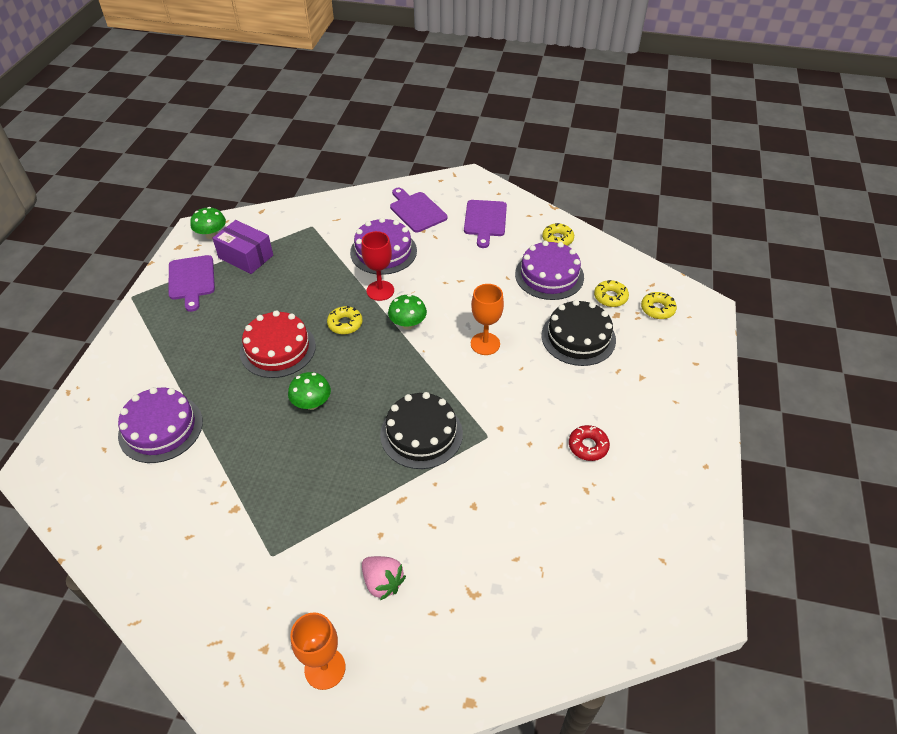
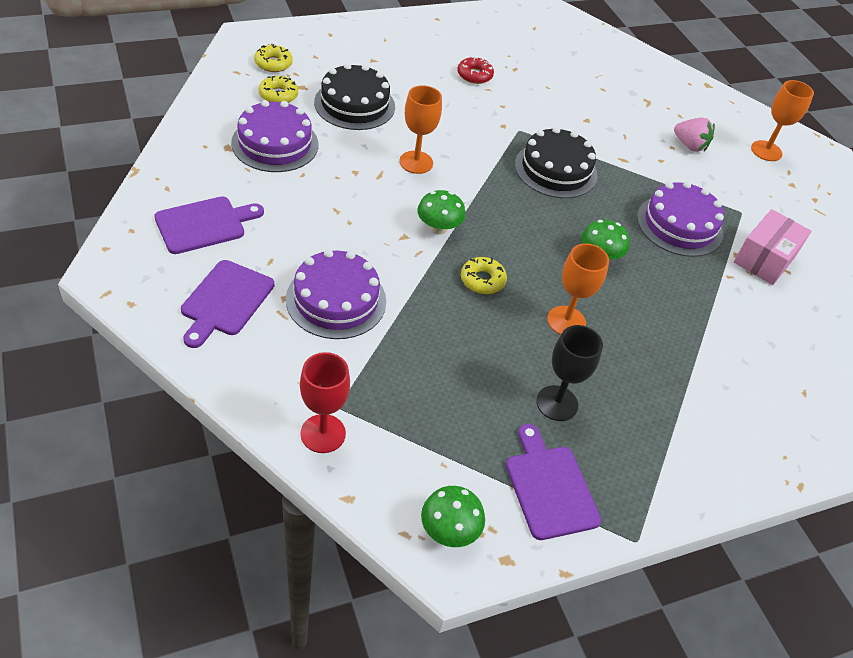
camera: 130 degrees left, 0 degrees up
purple cake [118,387,203,463] -> purple cake moved to [637,181,724,257]
purple cutting board [169,255,215,312] -> purple cutting board turned 60 degrees counterclockwise [506,424,601,540]
purple box [212,220,273,274] -> none
red cake [240,310,316,378] -> orange goblet [547,243,609,335]
red goblet [361,231,394,301] -> red goblet moved to [300,352,350,453]
pink strawberry [362,556,406,600] -> pink strawberry turned 120 degrees clockwise [674,118,715,152]
yellow donut [542,223,574,246] -> none
none -> black goblet [536,325,603,421]
none -> pink box [734,209,811,285]

